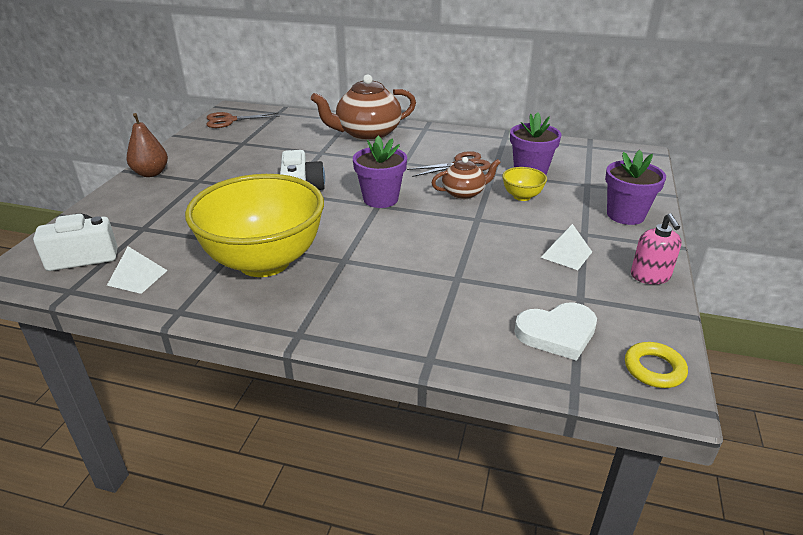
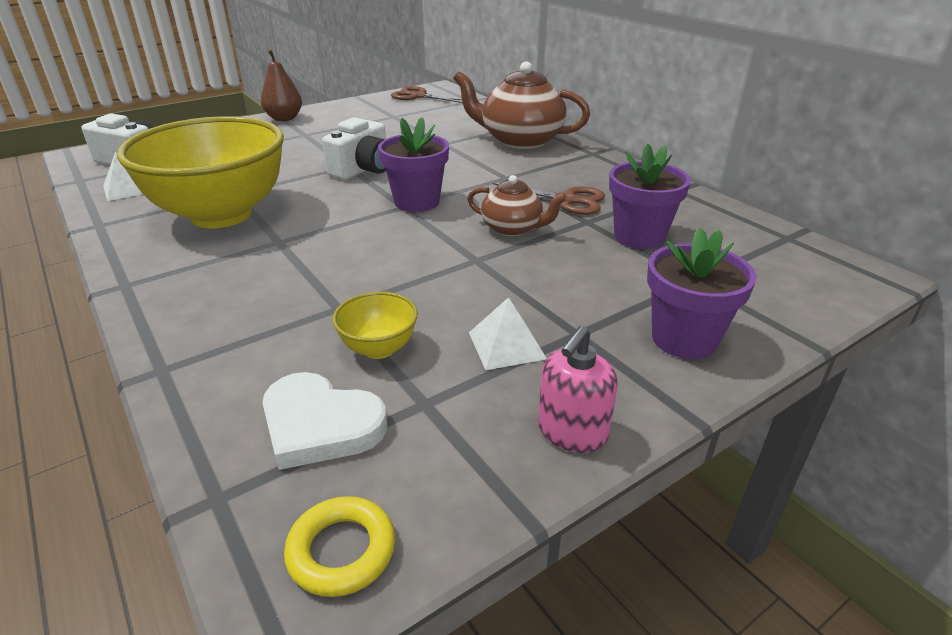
camera: 40 degrees right, 0 degrees up
yellow bowl [502,167,547,201] -> yellow bowl moved to [333,292,418,359]

